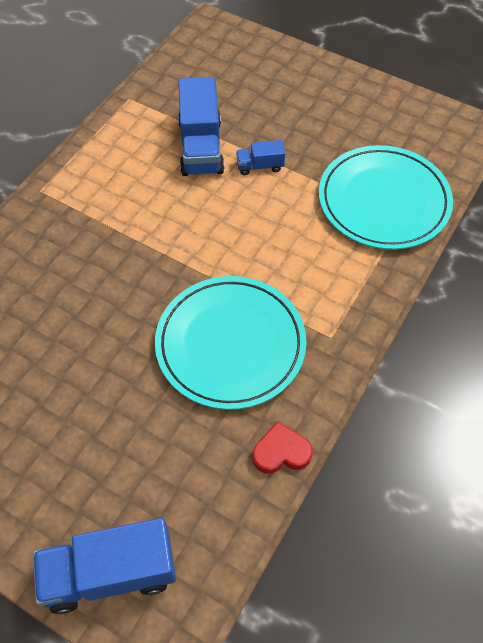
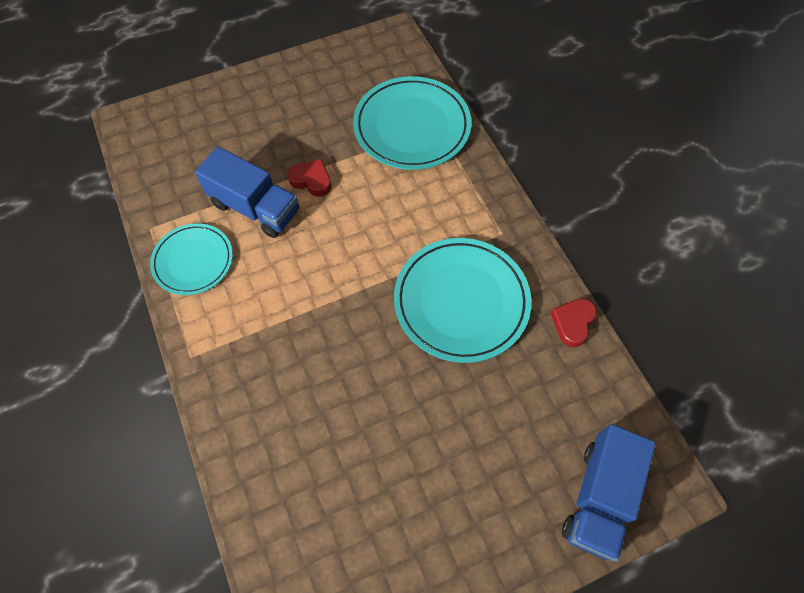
camera: 55 degrees left, 5 degrees up
blue truck [236,140,285,175] -> red heart [288,159,331,197]
none -> turquoise plate [150,223,233,295]

